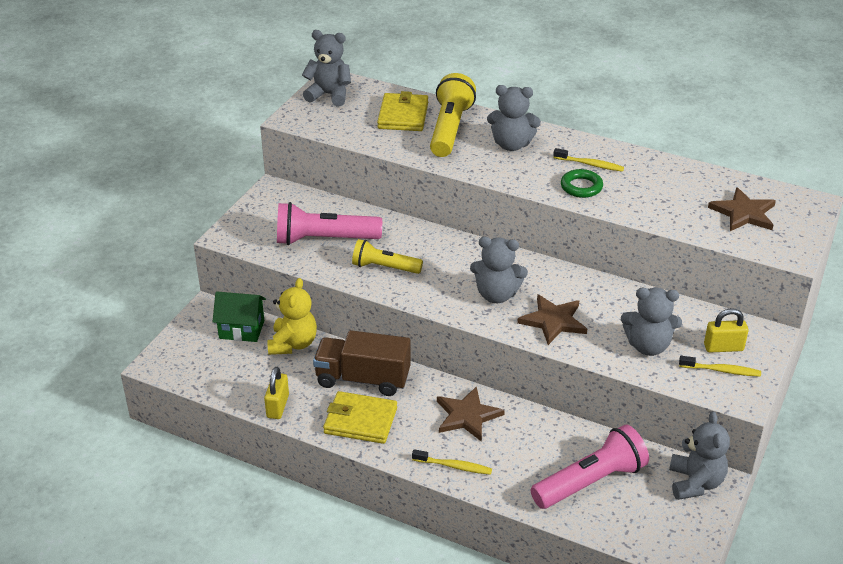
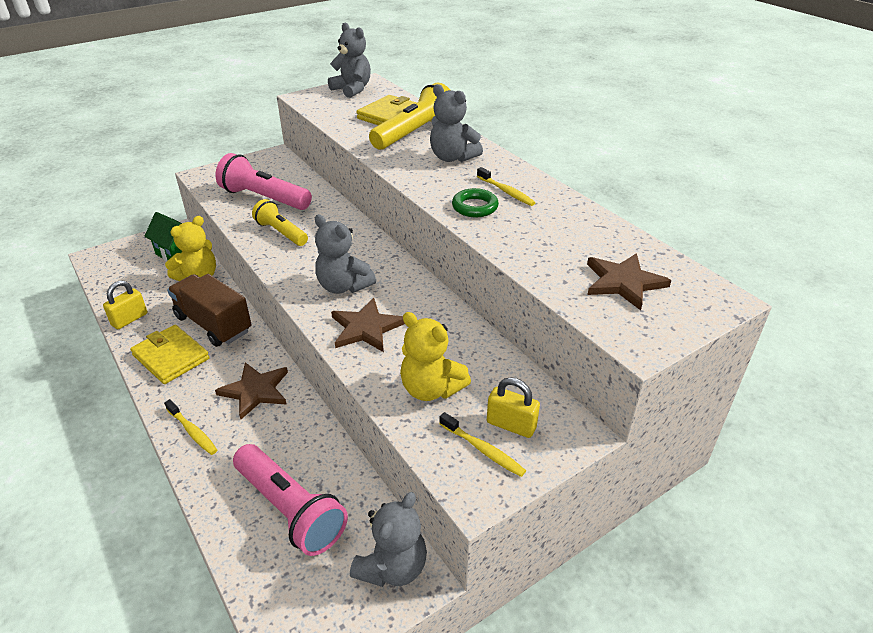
camera: 30 degrees right, 0 degrees up
pink flashlight [531,425,649,509] -> pink flashlight turned 45 degrees clockwise [233,444,348,556]
grey teddy bear [621,288,682,356] -> yellow teddy bear [400,312,471,401]

